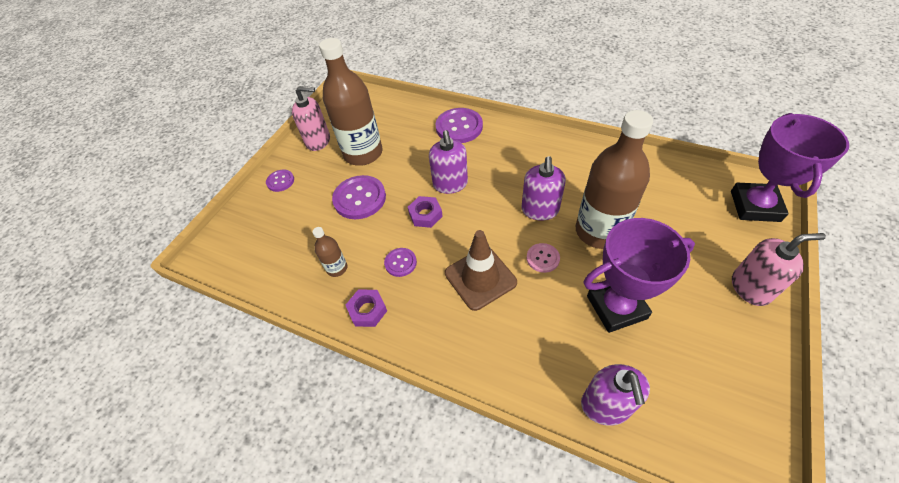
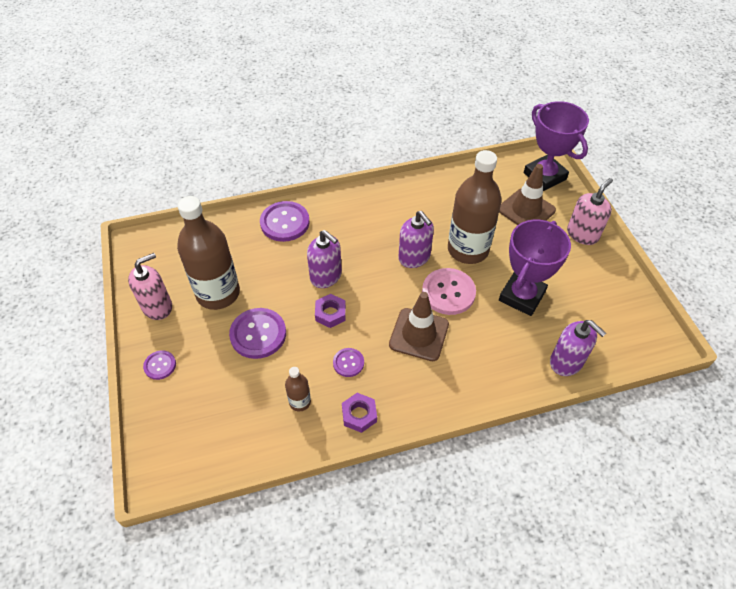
camera: 45 degrees left, 0 degrees up
pink button [527,243,560,273] -> pink button [422,268,476,315], size x1.84
none -> brown traffic cone [499,164,556,225]

